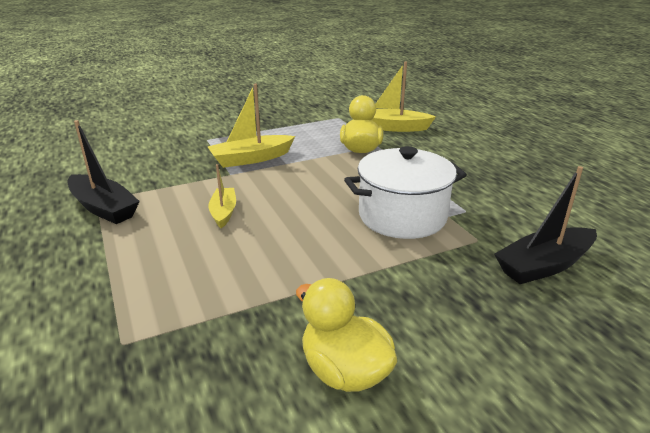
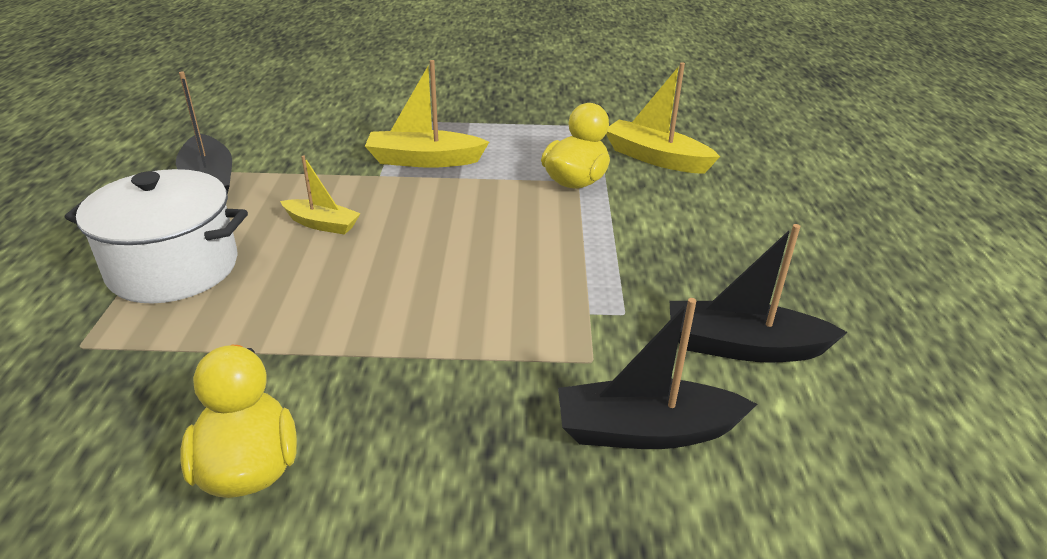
camera: 25 degrees right, 5 degrees up
yellow boat [208,164,236,228] -> yellow boat turned 90 degrees clockwise [280,156,361,235]
white pot [344,146,467,239] -> white pot moved to [65,169,248,303]
none -> black boat [670,224,848,363]

